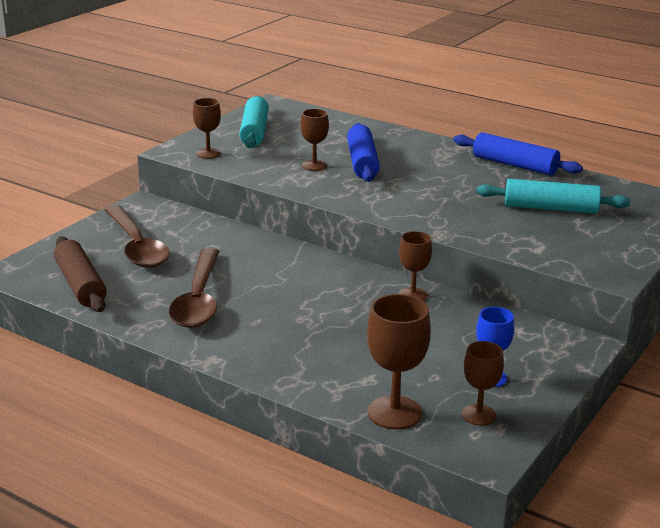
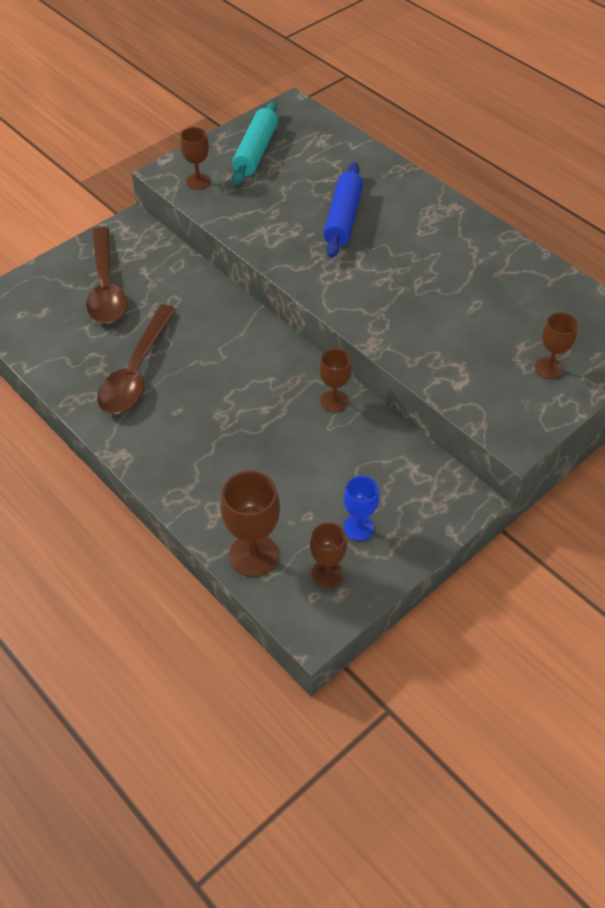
camera: 15 degrees right, 25 degrees up
brown rolling pin [54,236,107,312] -> none
brown goblet [300,109,329,171] -> brown goblet moved to [535,313,578,379]
blue rolling pin [453,132,583,175] -> none
turquoise rolling pin [476,179,630,214] -> none

